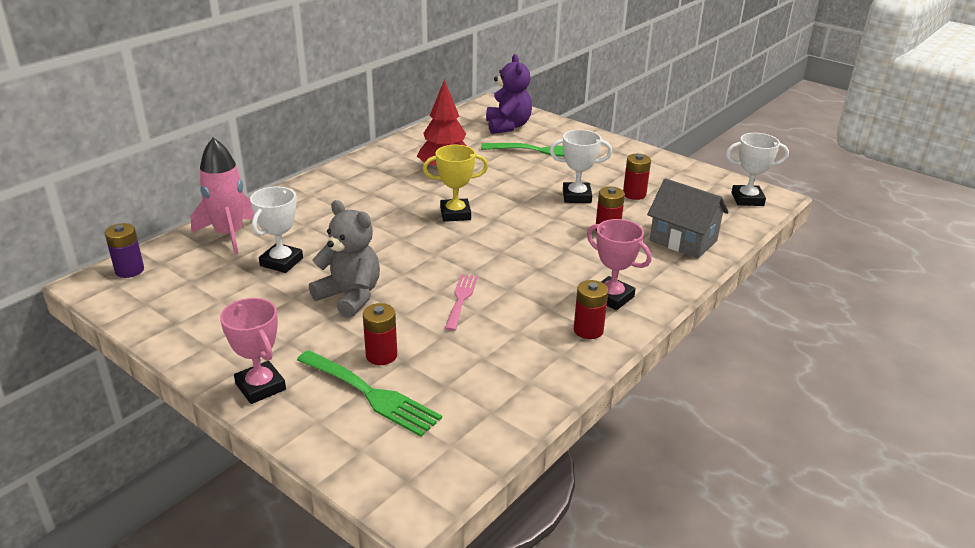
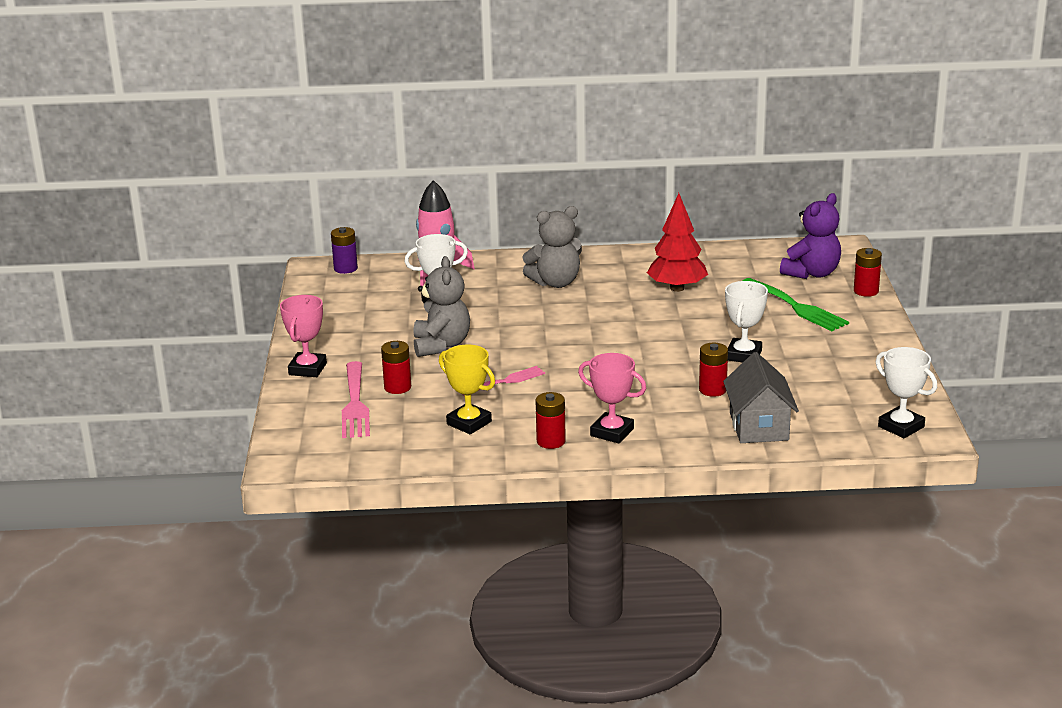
camera: 50 degrees right, 5 degrees down
green fork [297,350,442,437] -> pink fork [342,361,370,438]
yellow trophy [423,145,488,222] -> yellow trophy moved to [439,344,495,434]
white trophy [549,130,612,203] -> white trophy turned 60 degrees clockwise [725,281,768,363]
pink trophy [587,219,652,310] -> pink trophy turned 60 degrees counterclockwise [578,353,646,443]
red battery [623,154,651,200] -> red battery moved to [854,248,882,297]
none -> grey teddy bear [522,206,582,288]

